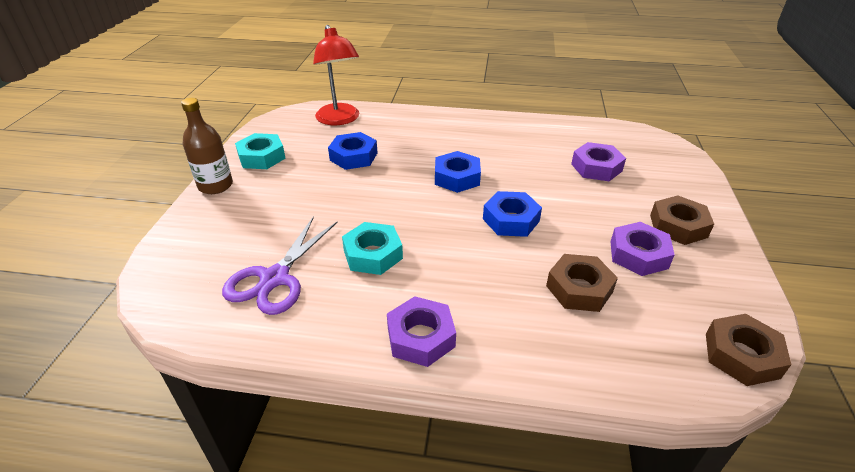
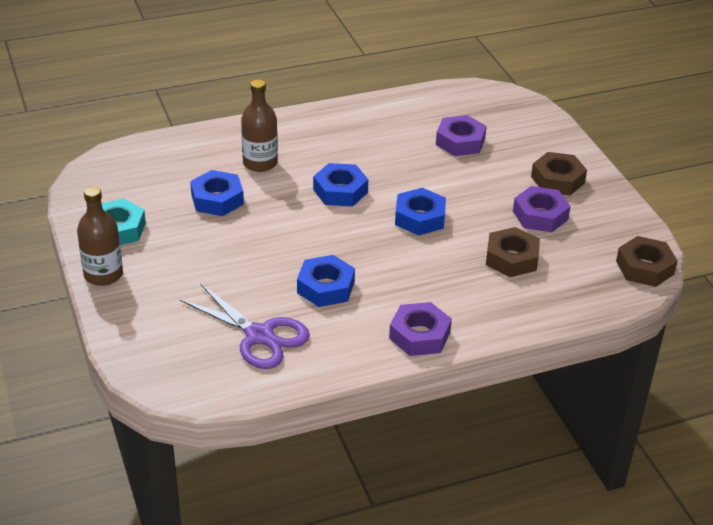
camera: 30 degrees left, 0 degrees up
purple scissors [222,216,338,315] -> purple scissors turned 45 degrees counterclockwise [180,283,310,369]
red lamp [313,25,359,125] -> none
turquoise nut [342,222,403,275] -> blue nut [297,255,355,307]
none -> brown bottle [241,79,278,172]

